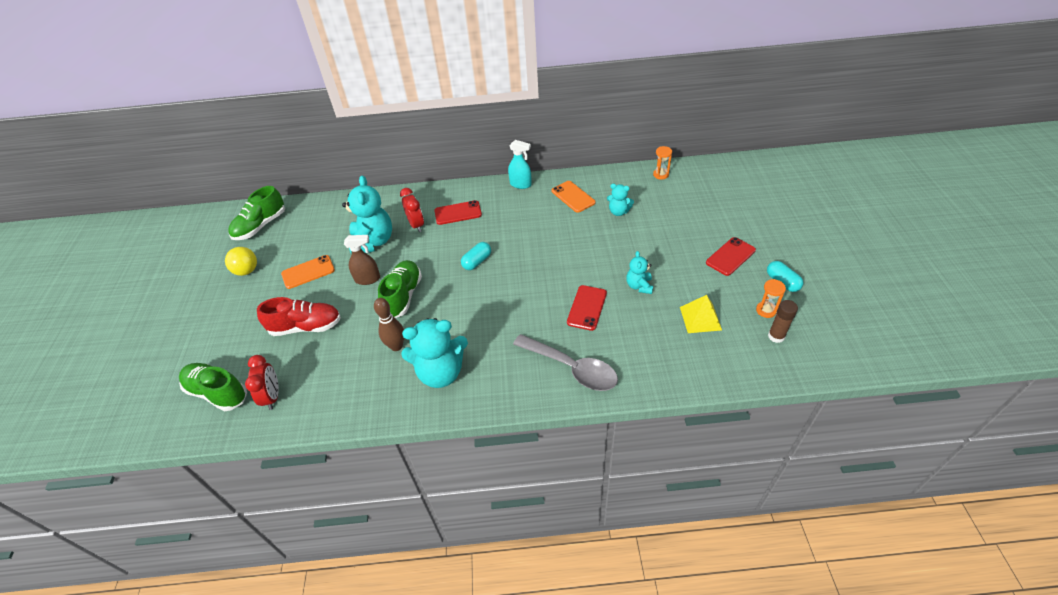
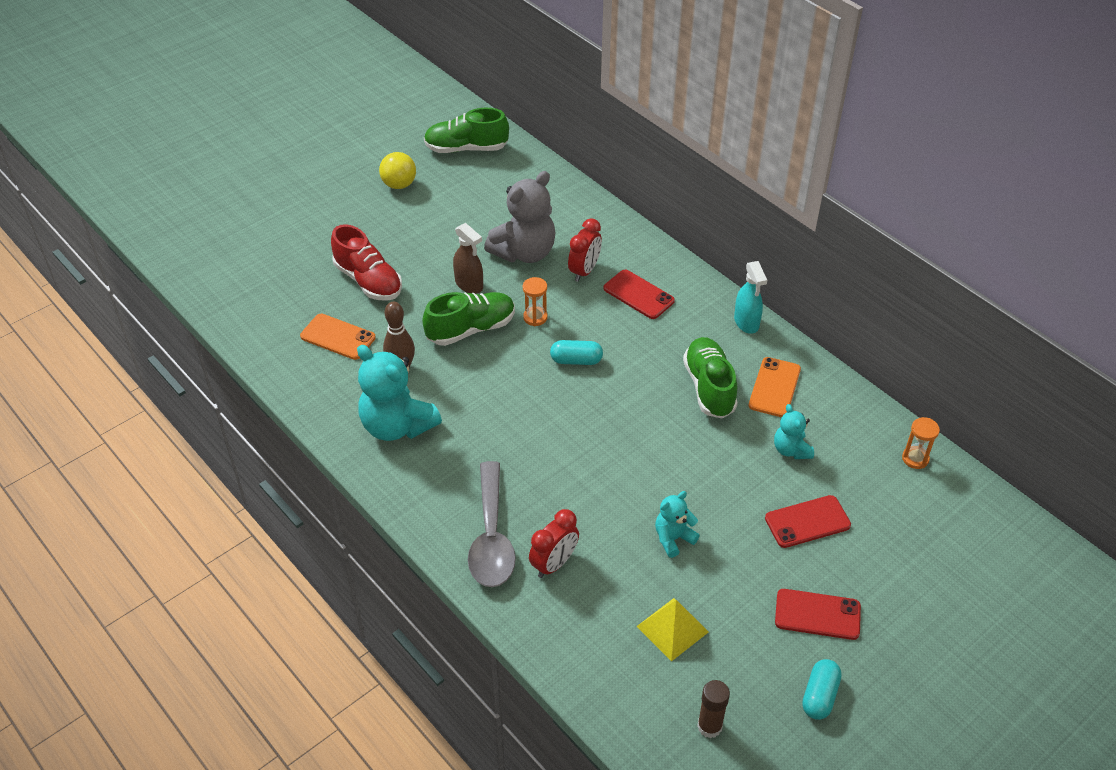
camera: 50 degrees right, 0 degrees up
green shoe [179,363,247,411] -> green shoe moved to [683,337,738,419]
red clock [245,355,279,410] -> red clock moved to [529,509,579,578]
orange phone [281,255,335,289] -> orange phone moved to [300,314,376,360]
turquoise teddy bear [342,175,392,254] -> grey teddy bear [484,171,555,263]
red phone [567,285,607,331] -> red phone moved to [765,495,851,548]
orange hourglass [756,279,786,318] -> orange hourglass moved to [523,277,548,326]

